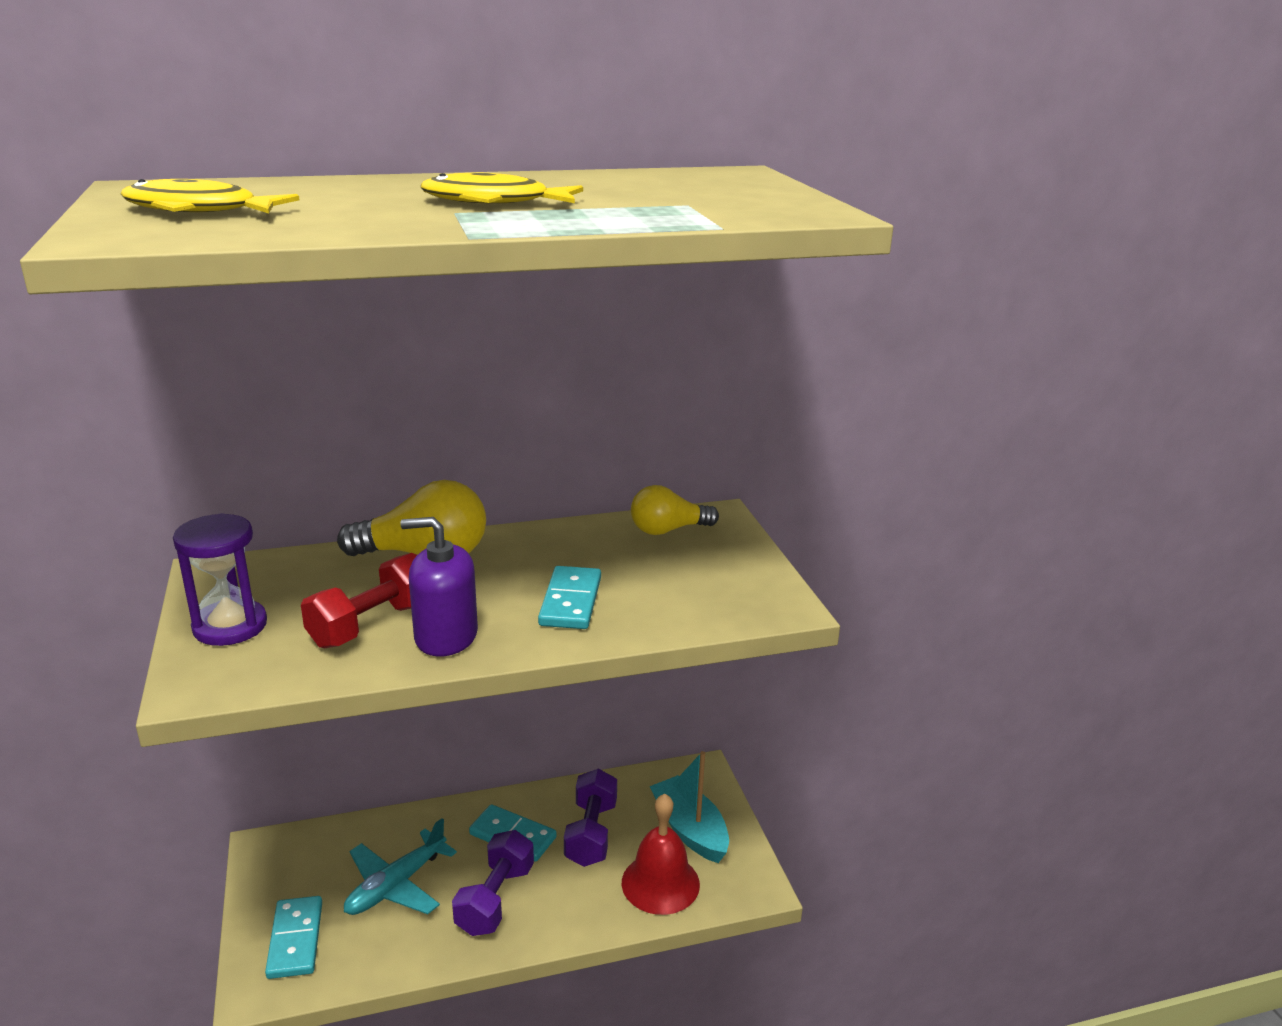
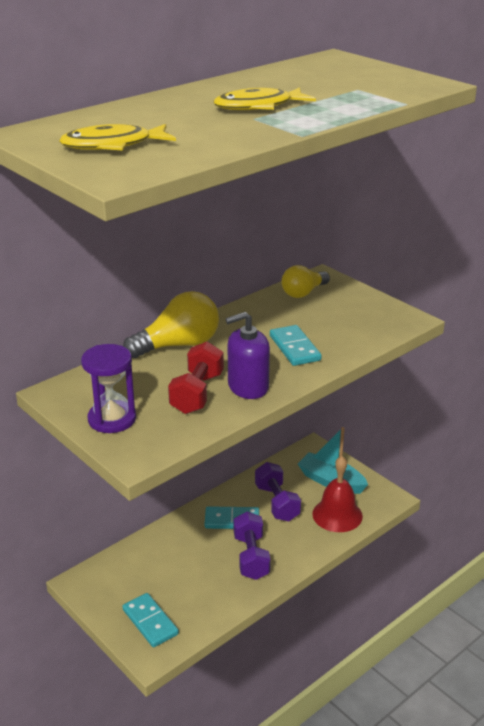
camera: 25 degrees left, 5 degrees up
turquoise plane [344,818,457,915] -> none

